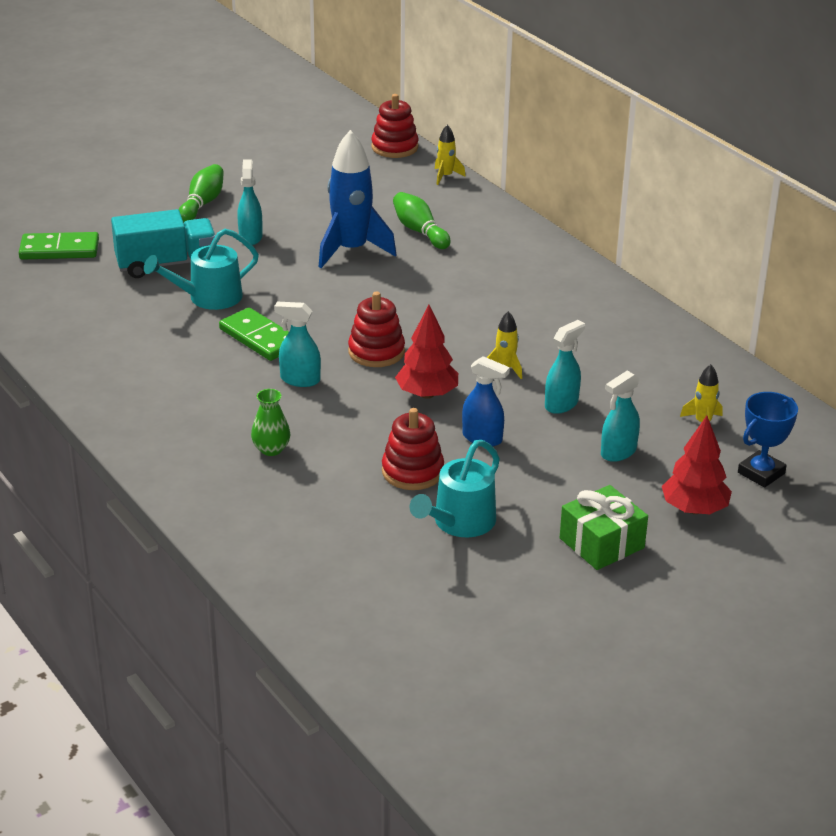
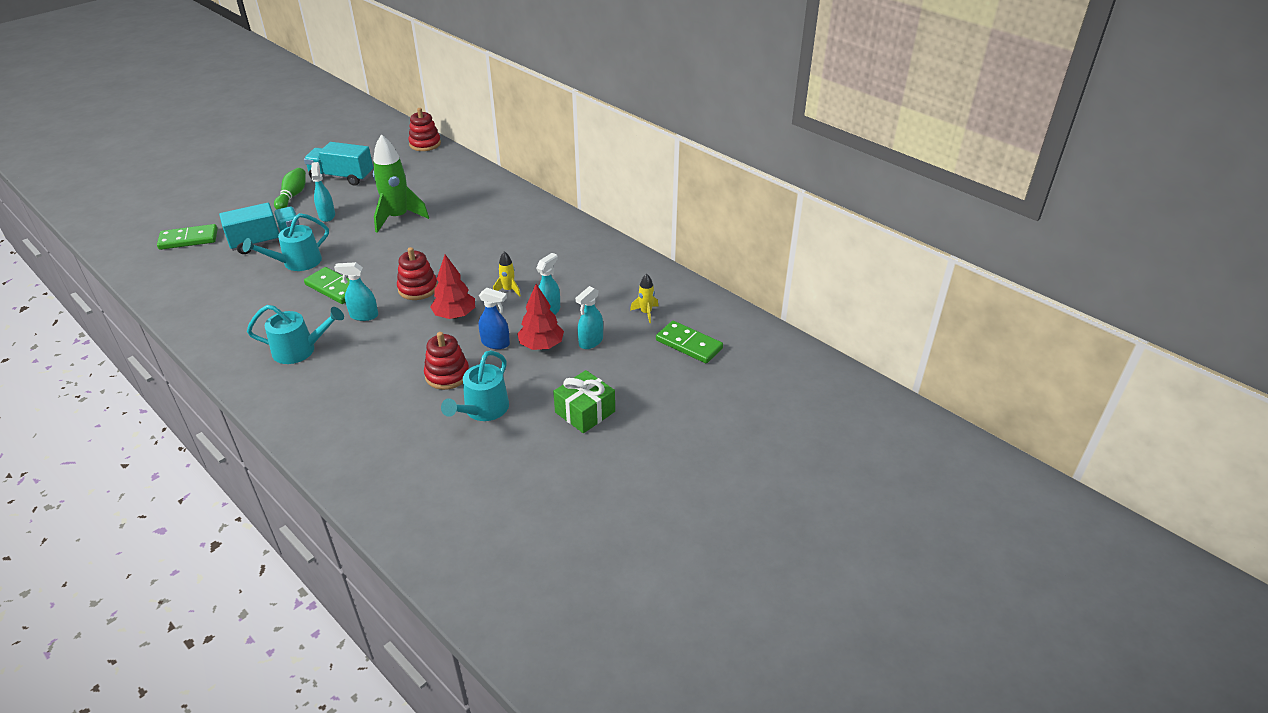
camera: 10 degrees left, 5 degrees up
green vase [251,389,291,456] -> none
blue rocket [319,130,397,268] -> green rocket [373,134,429,233]
green bowling pin [393,192,451,249] -> none
yellow rocket [435,125,466,185] -> none
red tree [662,416,732,514] -> red tree moved to [517,284,564,350]
blue trophy [738,392,798,488] -> green domino [656,321,723,363]
none -> turquoise watering can [247,305,344,364]
none -> turquoise truck [304,142,373,186]

